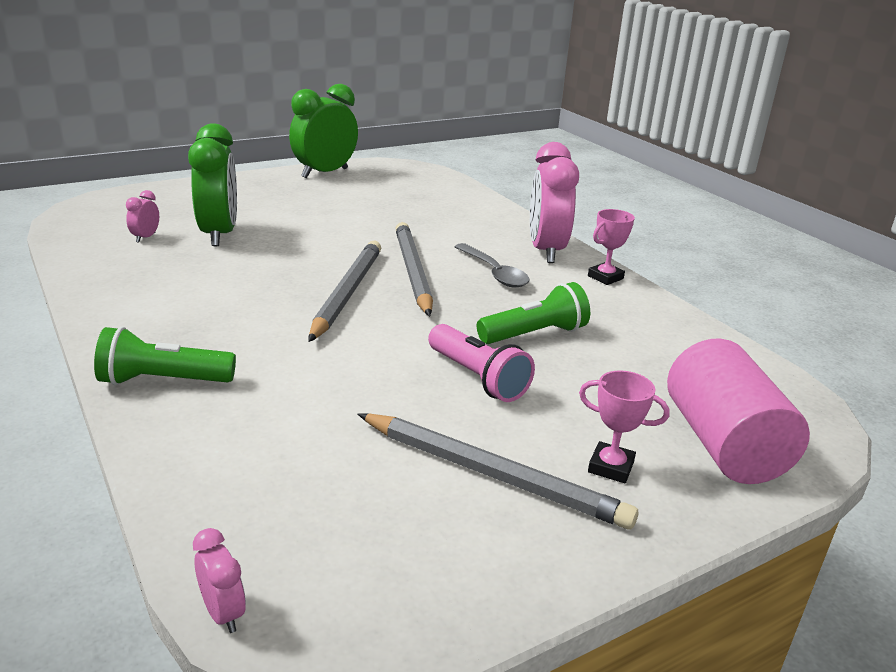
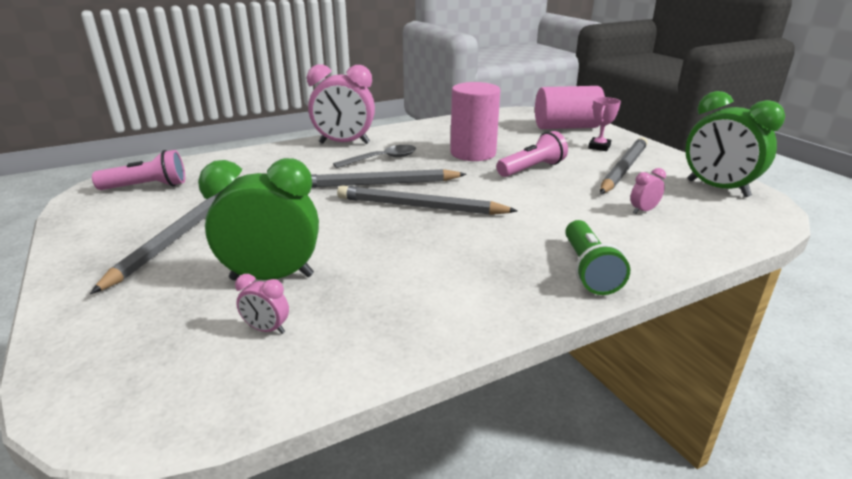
camera: 85 degrees left, 0 degrees up
pink clock [193,528,246,633] -> pink clock moved to [630,168,666,214]
green clock [289,84,358,178] -> green clock moved to [686,91,785,197]
green flashlight [477,282,590,344] -> pink cylinder [450,82,500,161]
pink trophy [588,209,635,285] -> none
none -> grey pencil [90,193,218,294]
none -> pink flashlight [92,150,185,190]

